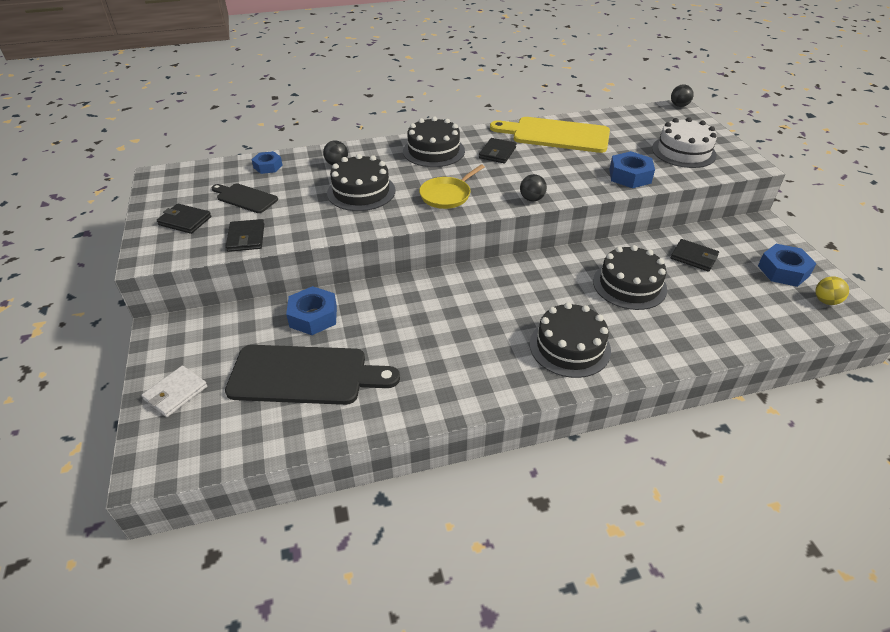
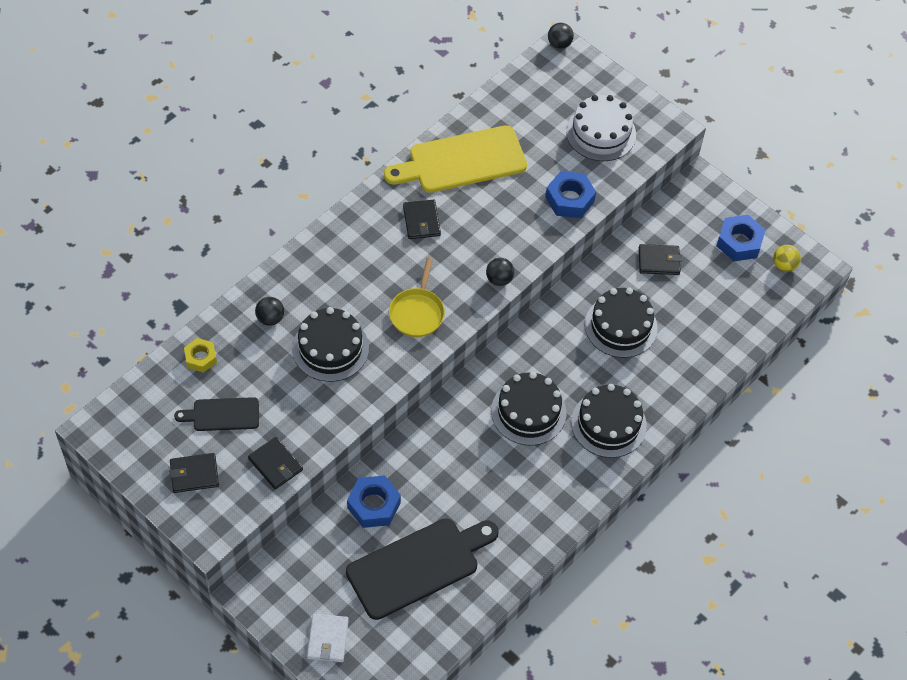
camera: 35 degrees left, 15 degrees up
blue nut [251,151,283,174] -> yellow nut [184,338,217,373]
black cake [403,117,465,167] -> black cake moved to [491,372,566,446]

